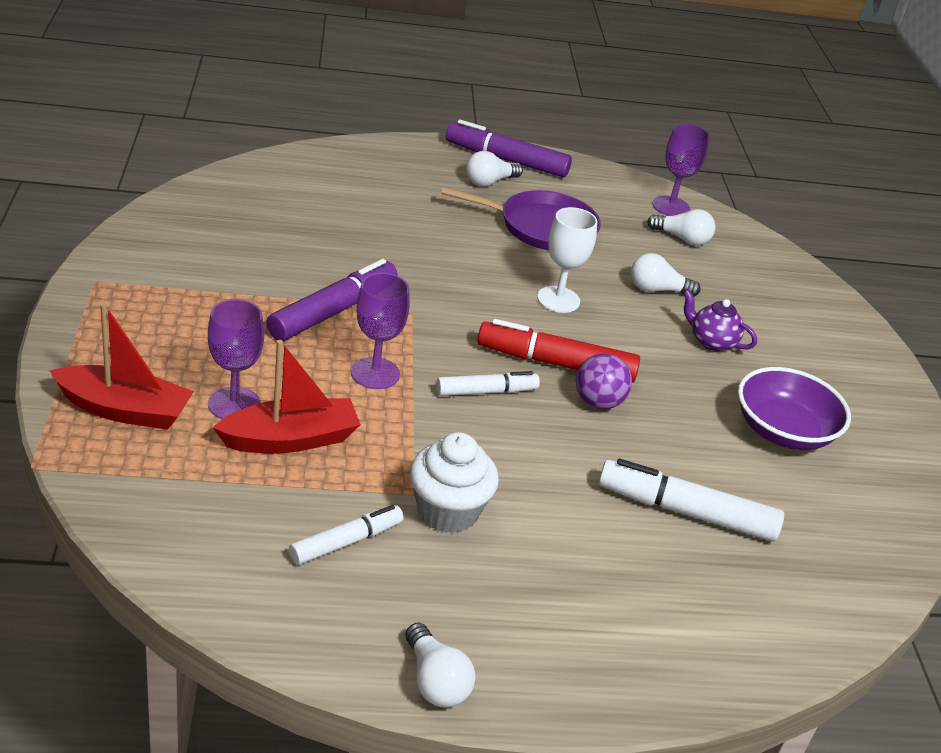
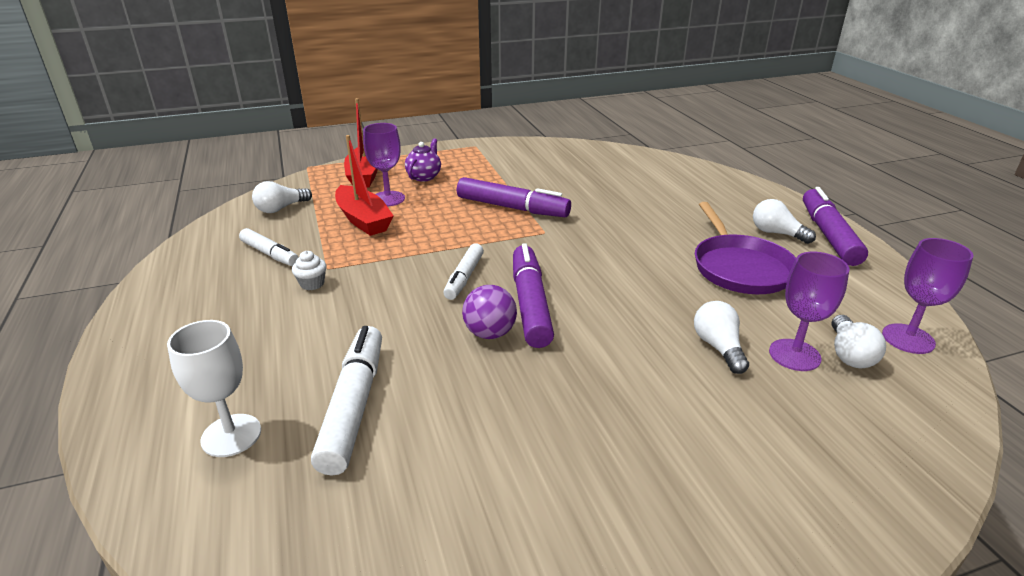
camera: 80 degrees right, 5 degrees down
purple goblet [351,273,410,389] -> purple goblet moved to [769,252,850,371]
white light bulb [405,623,475,707] -> white light bulb moved to [252,181,312,213]
white cupcake [410,432,499,533] -> white cupcake [292,251,327,290], size x0.50
white marker [436,371,540,396] -> white marker turned 45 degrees clockwise [443,243,484,300]
red marker [477,319,640,383] -> purple marker [513,243,554,348]
white goblet [537,207,598,313] -> white goblet moved to [167,320,261,457]
purple teapot [683,290,757,351] -> purple teapot moved to [405,138,441,182]
purple bowl [738,367,851,450] -> none

